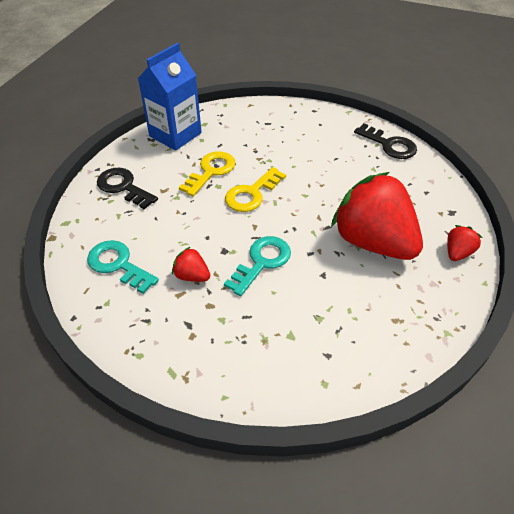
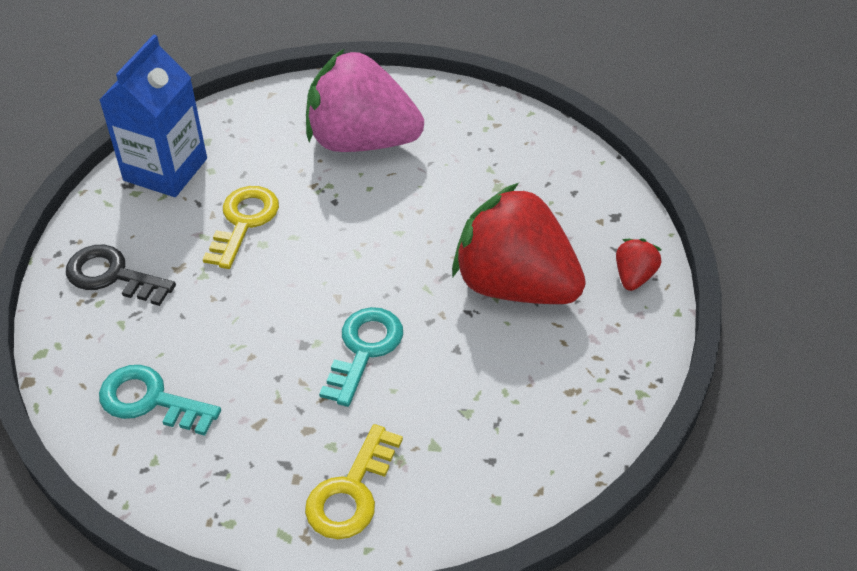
camera: 15 degrees left, 0 degrees up
red strawberry [172,247,210,282] -> none
yellow key [225,167,286,212] -> yellow key moved to [305,424,403,539]
black key [354,123,417,159] -> none
none -> pink strawberry [306,48,424,152]

